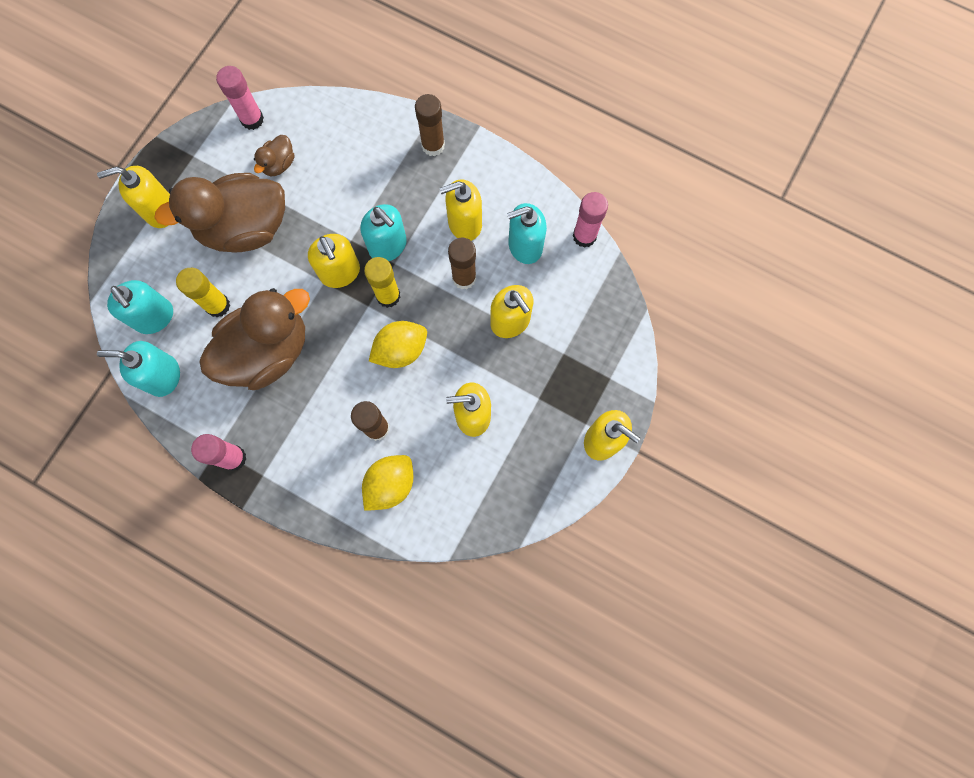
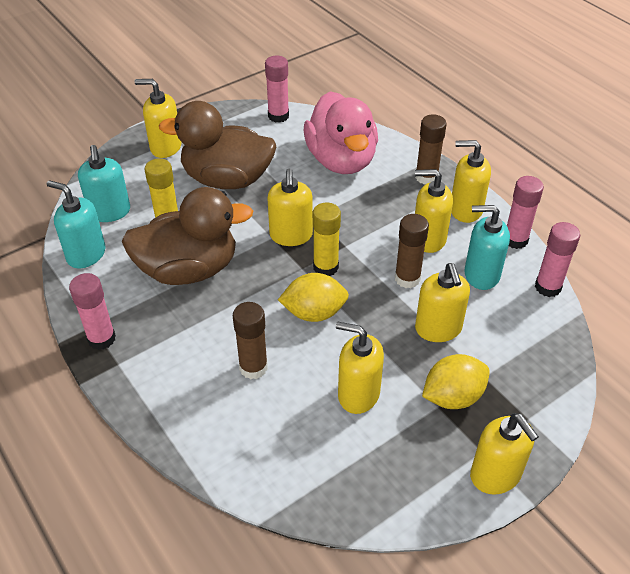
camera: 25 degrees right, 30 degrees down
brown duck [254,135,294,176] -> none
turquoise soap dispenser [360,204,407,261] -> none
yellow lemon [362,455,413,511] -> yellow lemon moved to [422,354,490,409]
none -> pink duck [304,91,378,174]
none -> yellow soap dispenser [451,140,491,223]
none -> pink glue stick [507,176,544,249]

